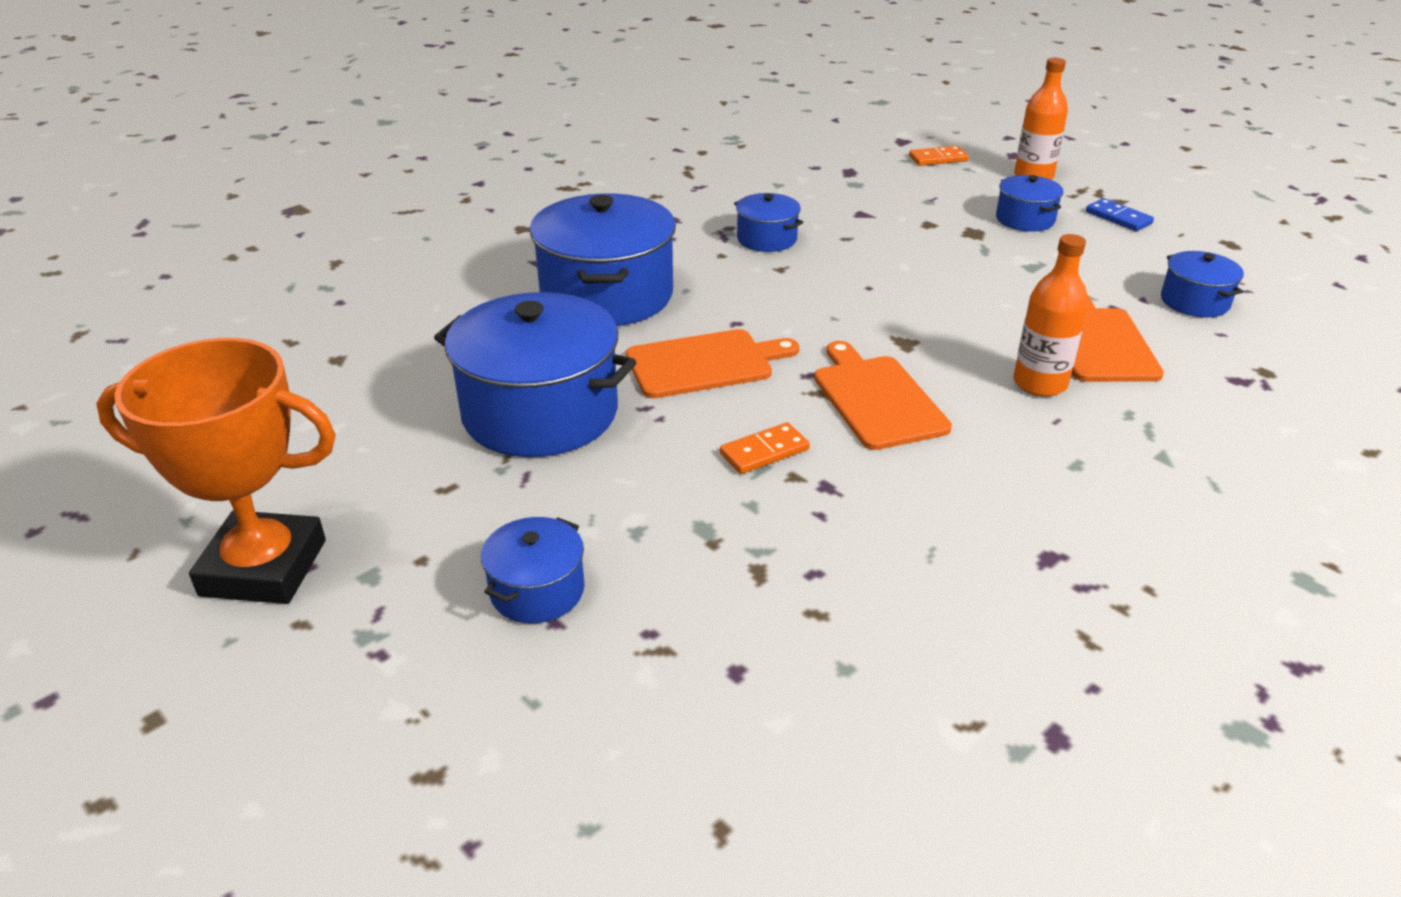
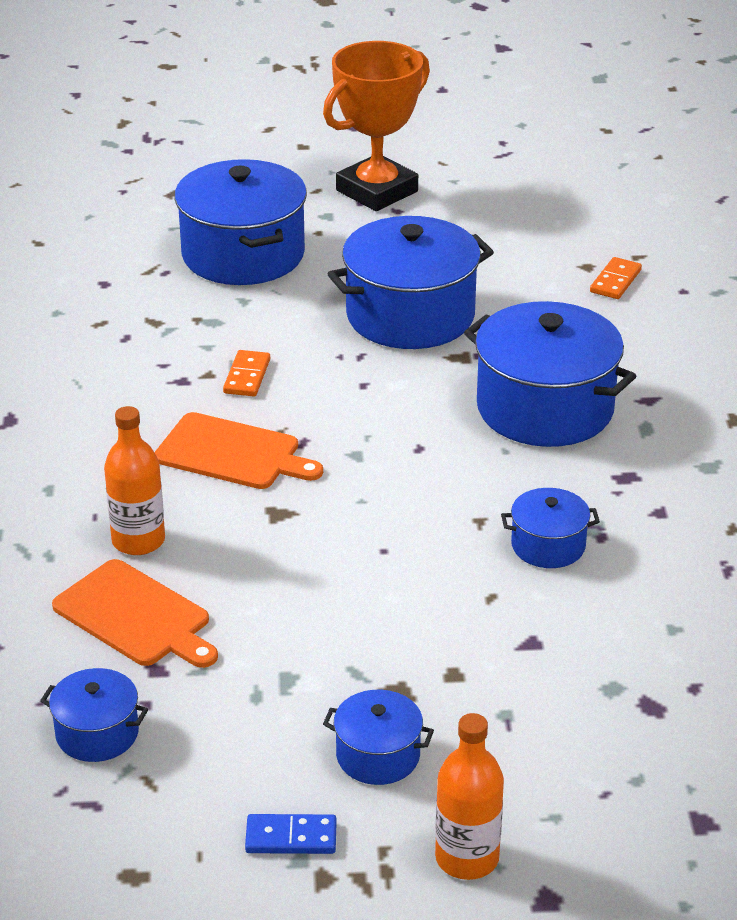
camera: 130 degrees right, 0 degrees up
blue pot [481,517,584,623] -> blue pot [175,159,307,285], size x2.02
orange cutting board [626,329,799,398] -> none
orange domino [909,146,969,166] -> orange domino moved to [590,257,642,299]

